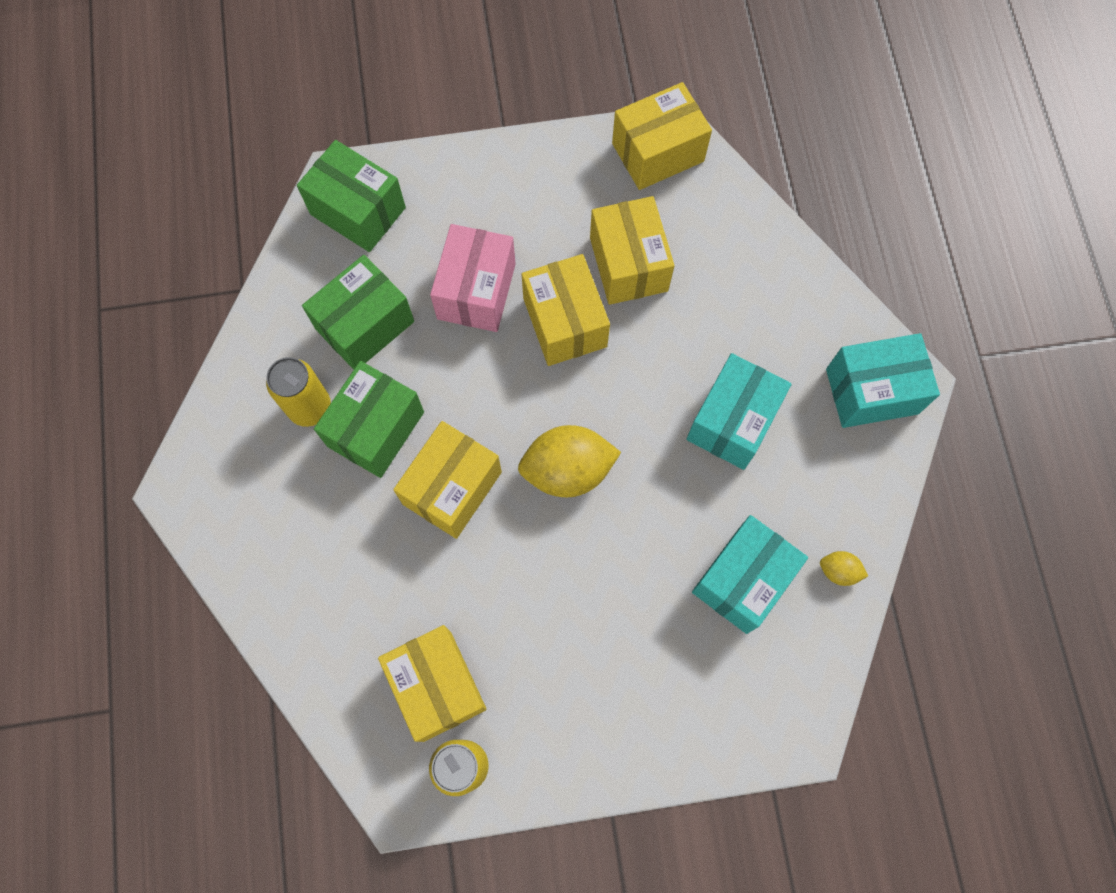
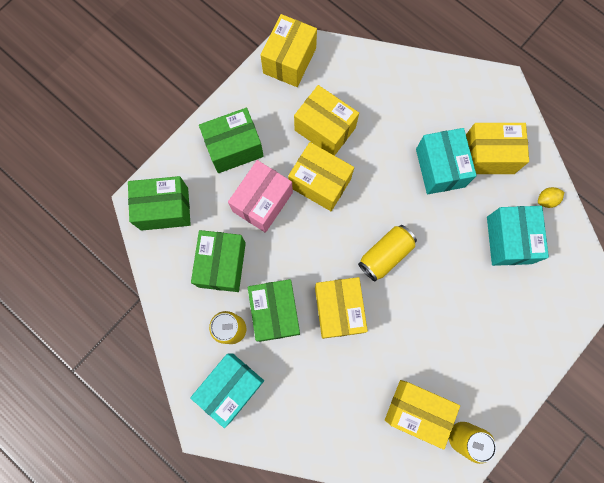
camera: 40 degrees left, 5 degrees up
pink box [430,224,516,332] -> pink box turned 60 degrees clockwise [228,160,293,233]
yellow lemon [518,425,621,497] -> yellow can [358,225,417,281]
turquoise box [826,333,940,428] -> turquoise box moved to [190,353,264,428]
none -> green box [199,108,264,173]
none -> yellow box [466,123,529,174]

